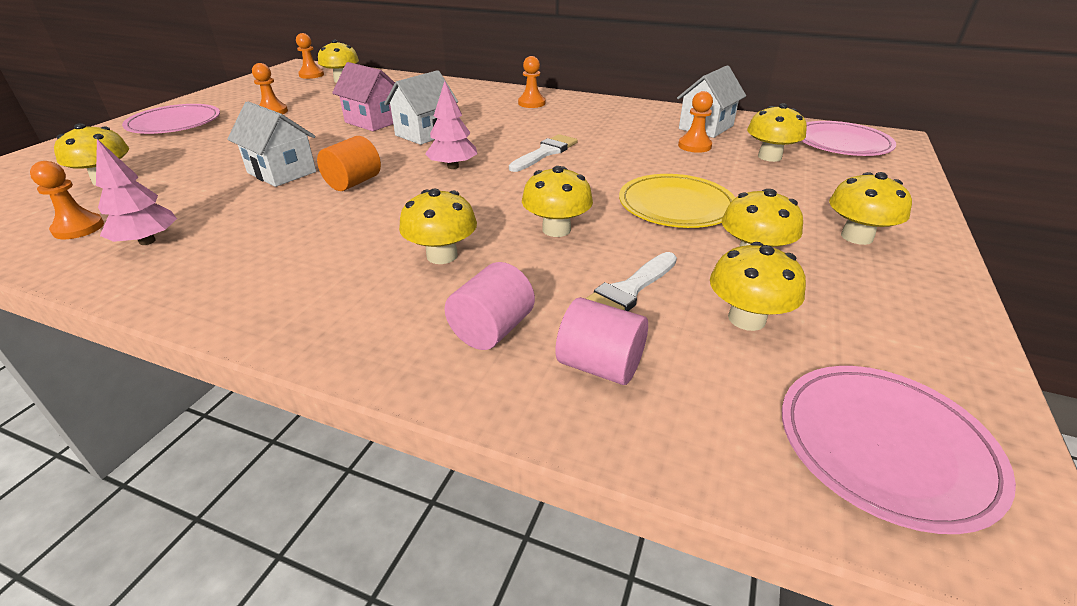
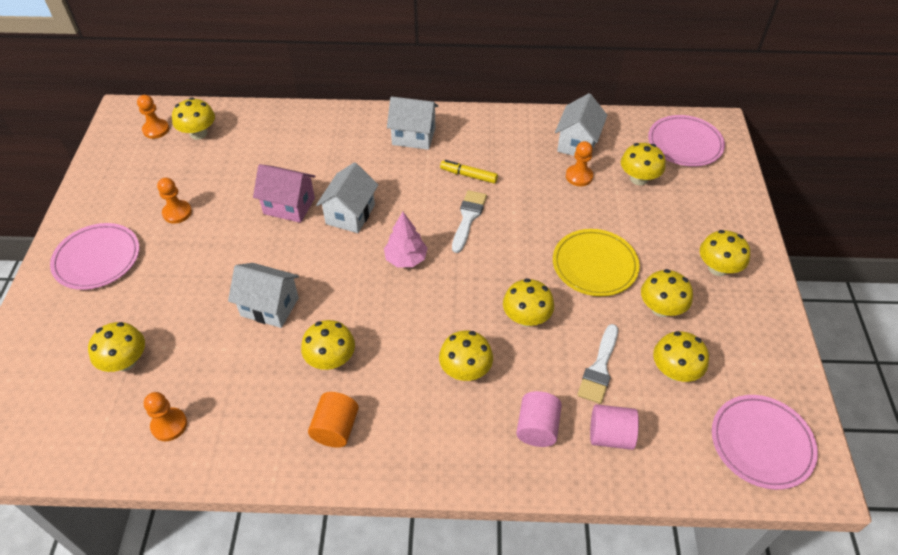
camera: 20 degrees left, 15 degrees up
pink tree [96,139,177,245] -> none
orange cylinder [317,136,381,191] -> orange cylinder moved to [308,392,359,448]
orange pawn [518,56,545,108] -> white house [387,96,438,150]
none -> yellow mushroom [301,320,355,370]
none -> yellow marker [440,160,498,184]

